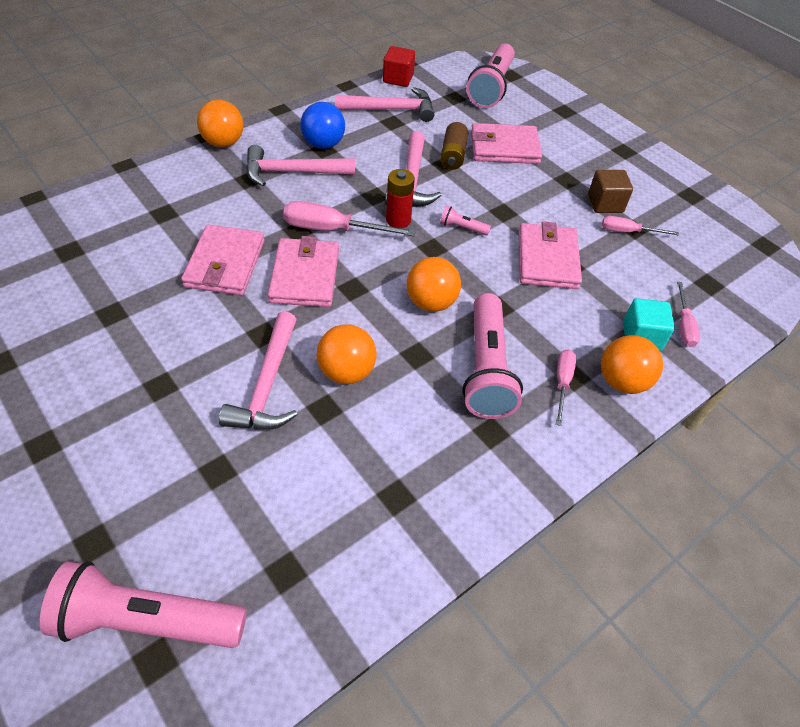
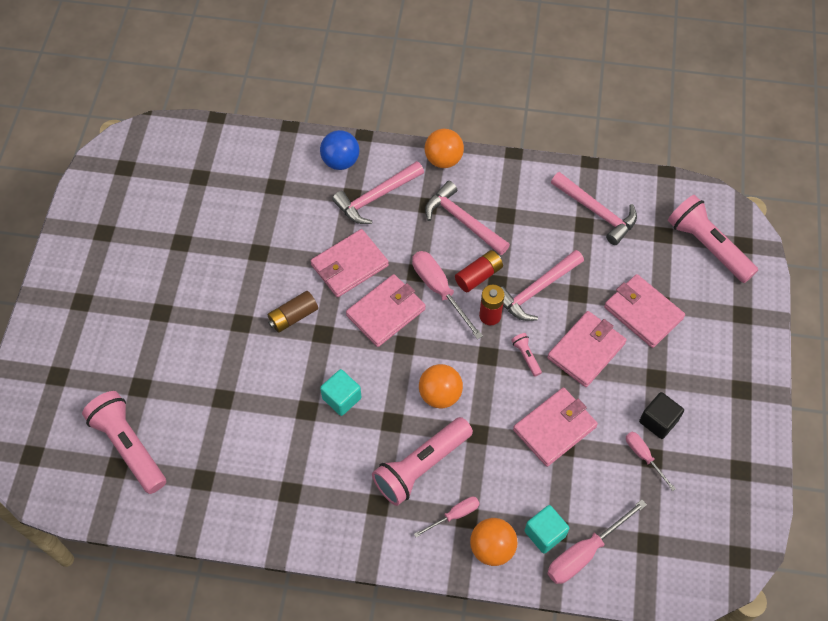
camera: 50 degrees right, 10 degrees up
pink hammer [219,311,298,430] -> pink hammer moved to [332,161,424,224]
blue ball [300,102,345,149] -> blue ball moved to [320,130,359,170]
orange ball [317,324,377,384] -> turquoise cube [320,369,361,416]
red cube [383,46,415,87] -> none
brown battery [440,122,468,170] -> brown battery moved to [268,291,318,333]
pink flashlight [466,43,515,108] -> pink flashlight turned 75 degrees clockwise [668,195,758,283]
brown cube [588,170,633,213] -> black cube [639,392,684,439]
pink screwdriver [677,282,700,347] -> pink screwdriver [547,500,647,584], size x1.70
none -> red battery [455,250,503,292]
none -> pink wallet [547,311,627,387]

